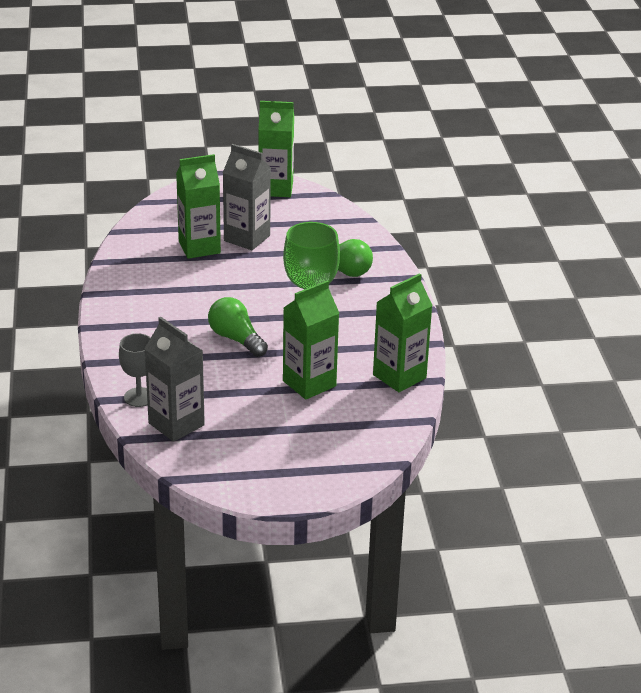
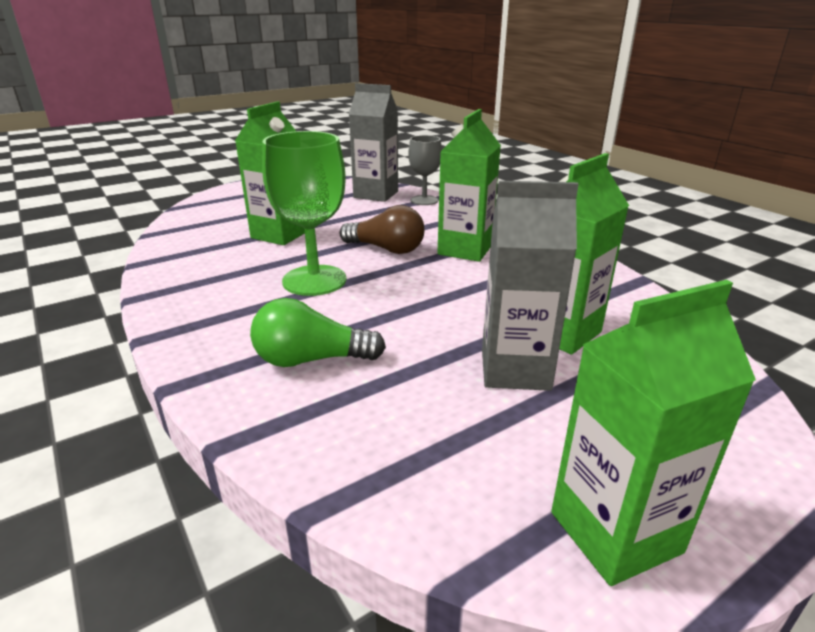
camera: 155 degrees right, 5 degrees down
green light bulb [208,297,268,357] -> brown light bulb [339,205,424,254]
green carton [373,273,433,392] -> green carton moved to [438,109,501,262]

